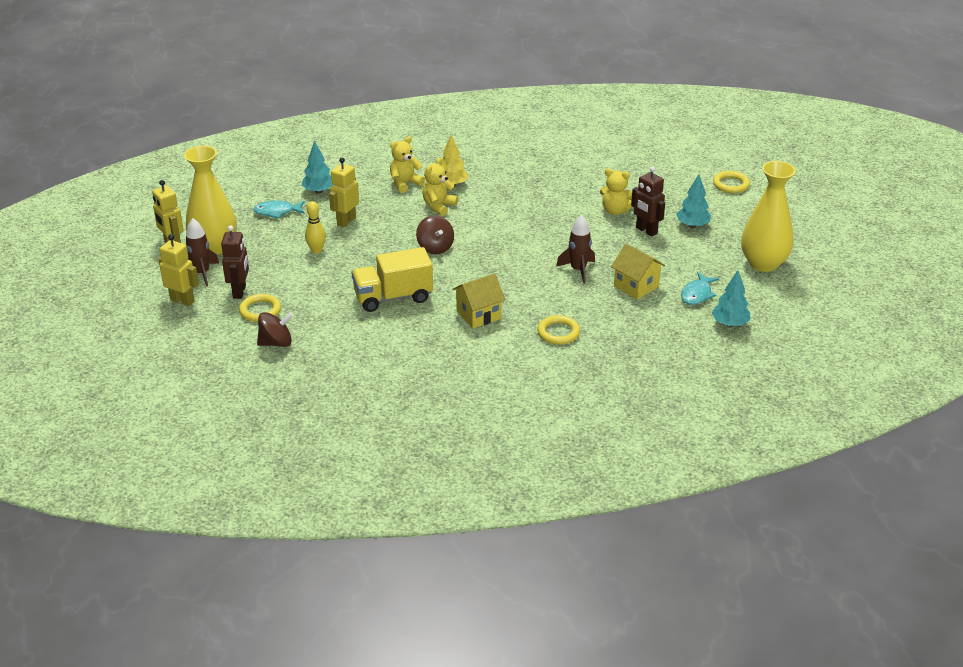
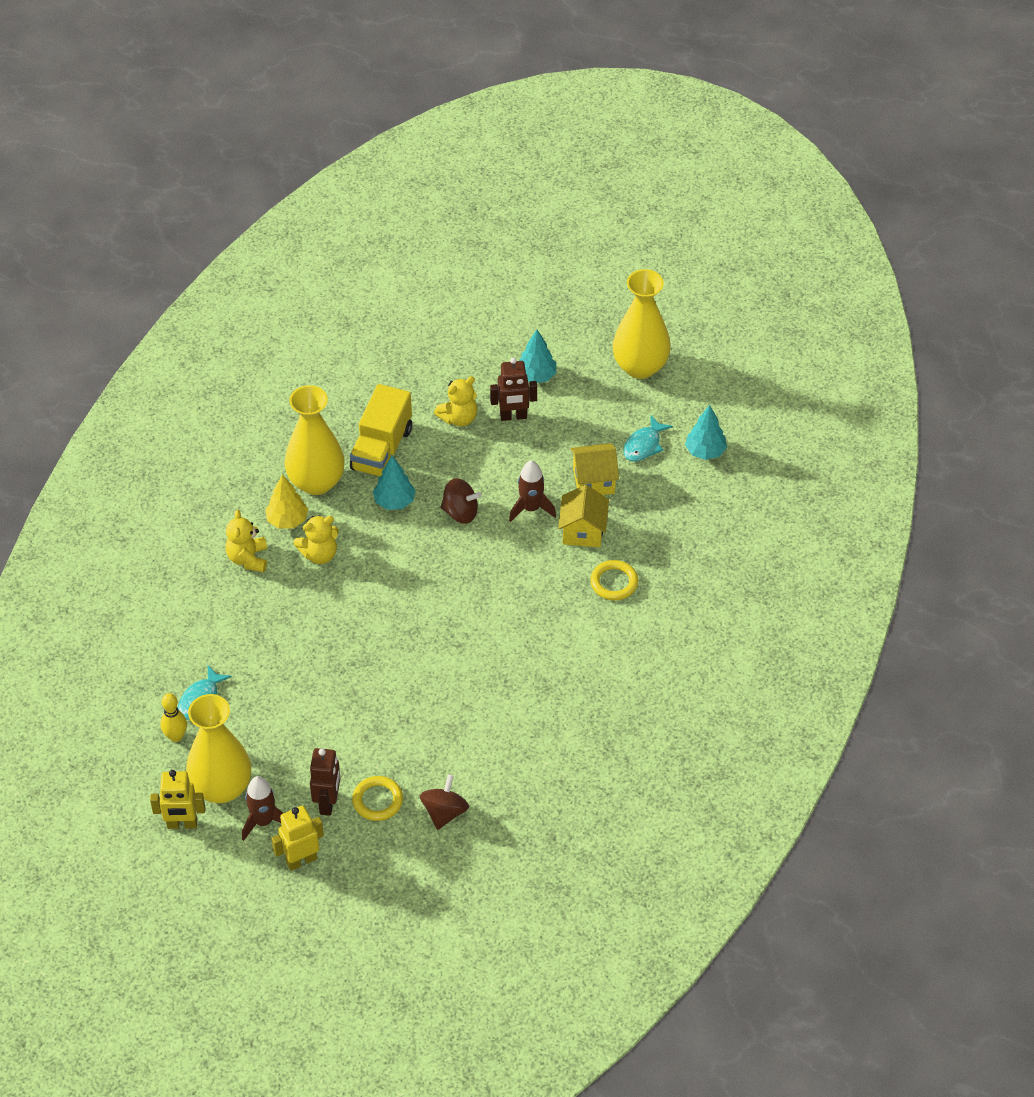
camera: 55 degrees left, 15 degrees up
brown robot [221,225,249,299] -> brown robot turned 60 degrees clockwise [310,748,340,816]
turquoise tree [302,141,333,194] -> turquoise tree moved to [373,456,415,510]
yellow bowling pin [305,201,326,254] -> yellow bowling pin moved to [160,693,187,742]
yellow robot [329,158,359,227] -> none
yellow truck [352,247,433,312] -> yellow truck moved to [350,384,412,476]
brown spinning top [416,215,454,254] -> brown spinning top moved to [441,478,481,524]
yellow teddy bear [422,158,458,216] -> yellow teddy bear turned 90 degrees counterclockwise [293,515,339,564]
yellow house [452,273,506,328] -> yellow house moved to [558,485,609,547]
turquoise fish [681,272,719,305] -> turquoise fish turned 60 degrees clockwise [623,415,673,462]
yellow ring [713,171,750,193] -> none
none -> yellow vase [284,385,345,495]

